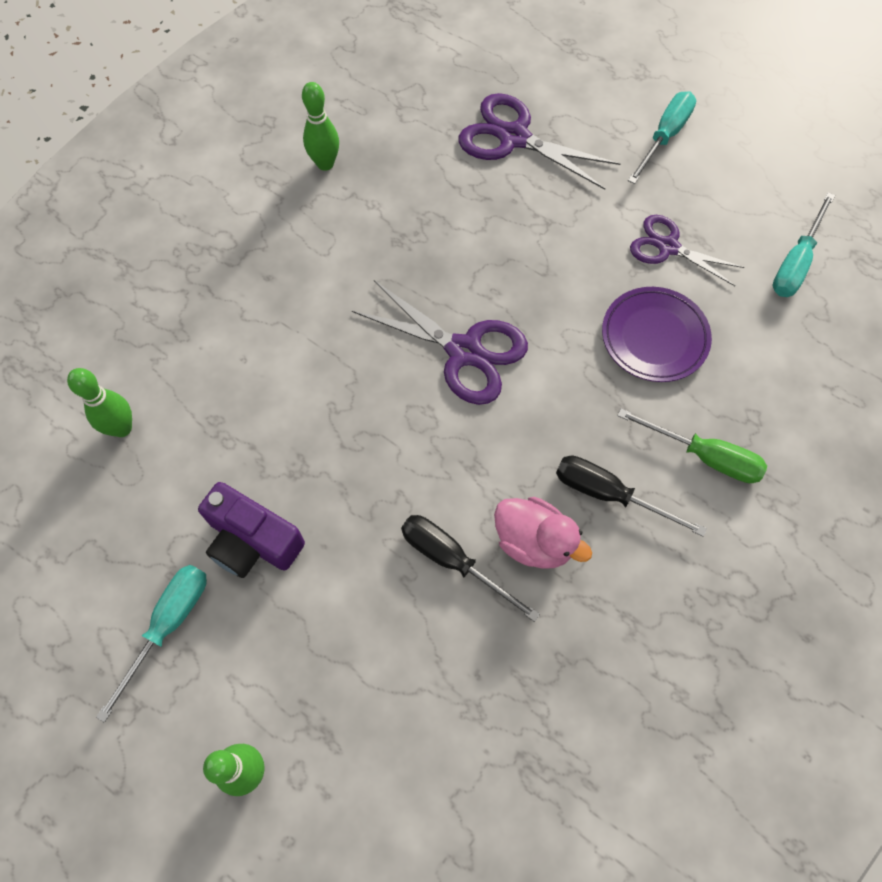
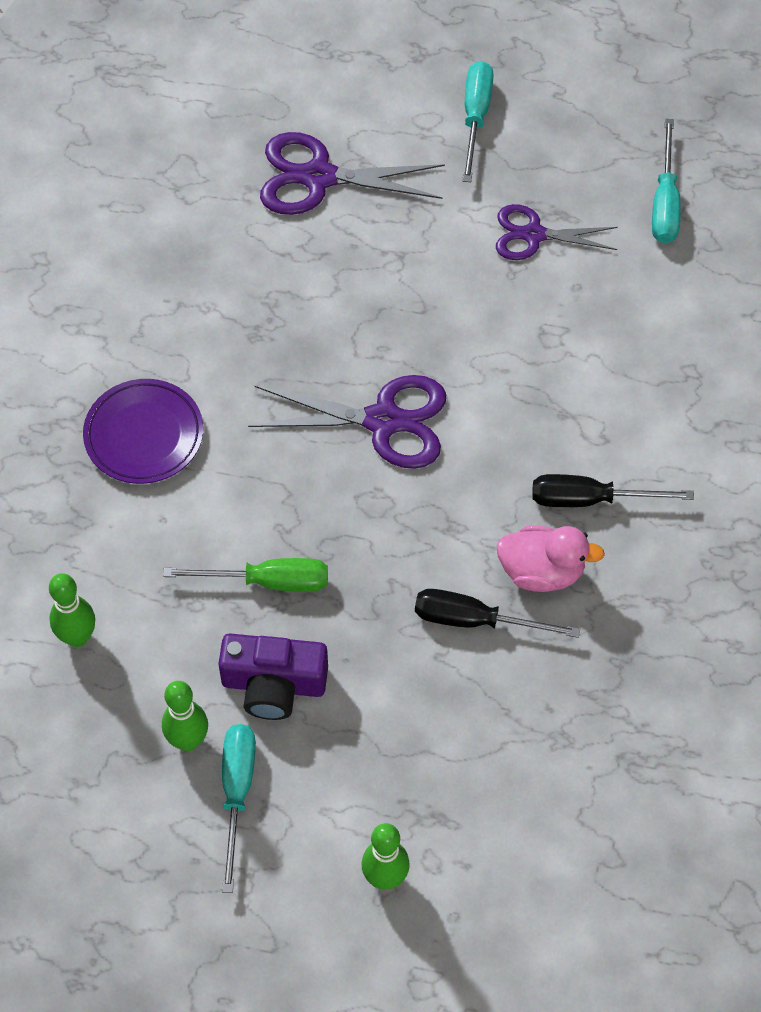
camera: 25 degrees left, 5 degrees down
green bowling pin [302,82,339,171] -> green bowling pin moved to [162,681,208,751]
purple plate [602,287,712,382] -> purple plate moved to [83,379,203,484]
green screwdriver [617,408,767,483] -> green screwdriver moved to [163,558,328,592]

